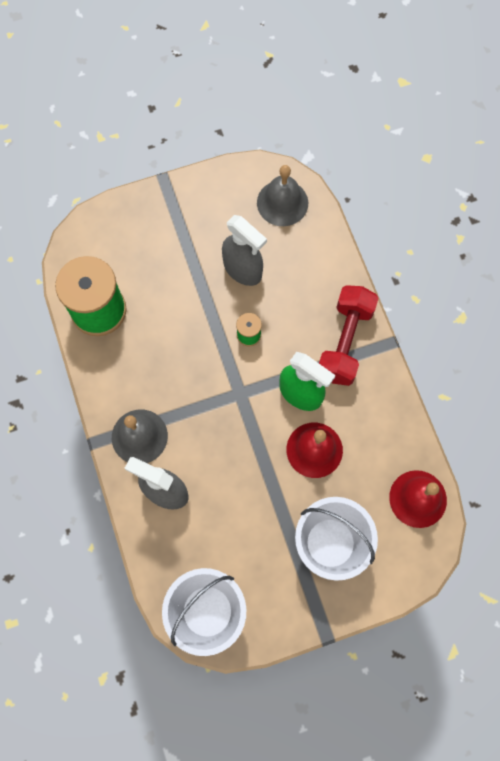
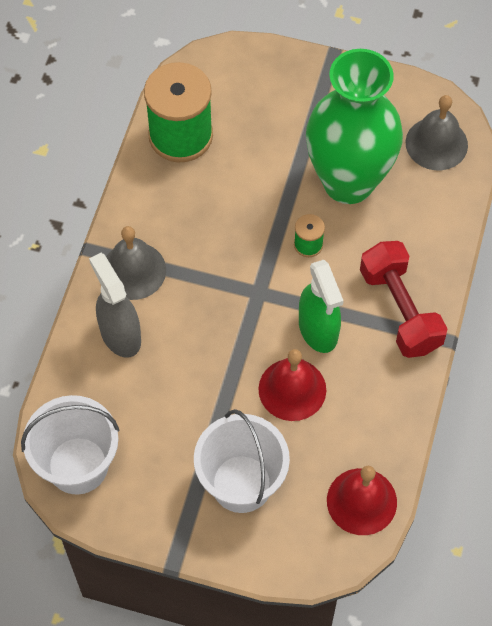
camera: 35 degrees right, 10 degrees down
grey spray bottle [222,215,267,286] -> green vase [306,49,403,204]
red dumbbell [319,285,379,386] -> red dumbbell turned 75 degrees counterclockwise [360,241,448,358]

